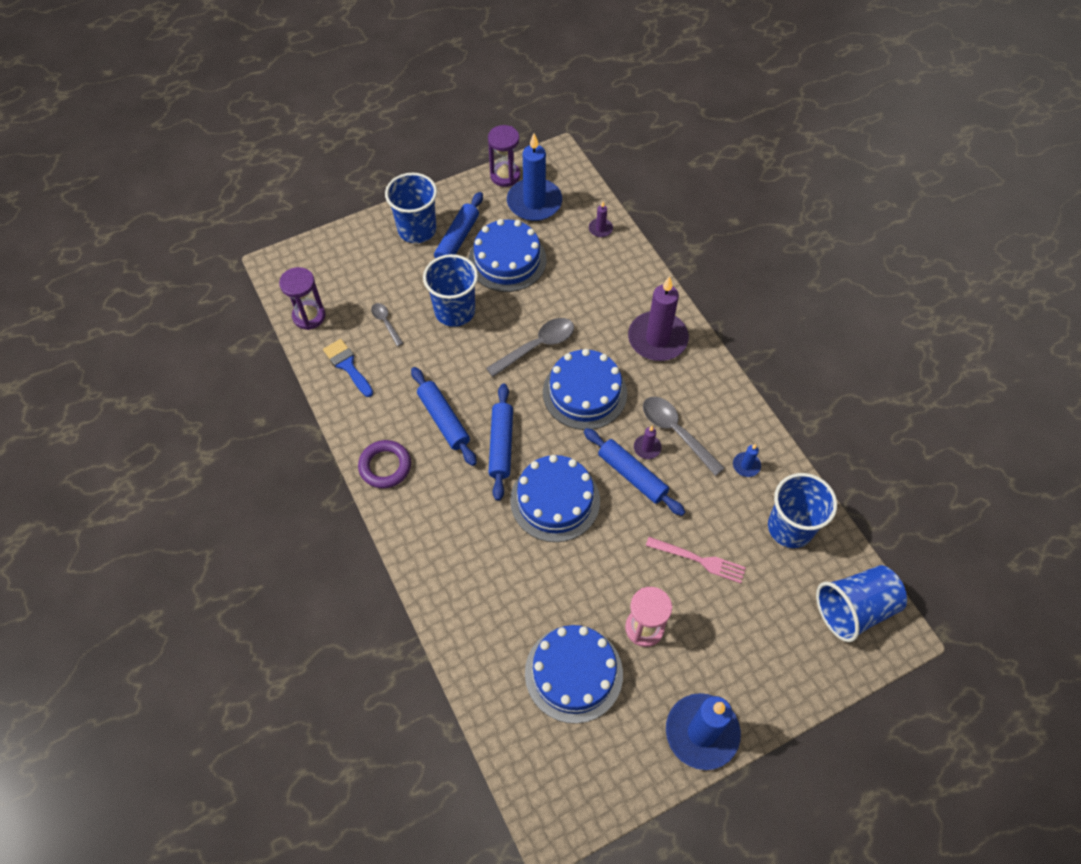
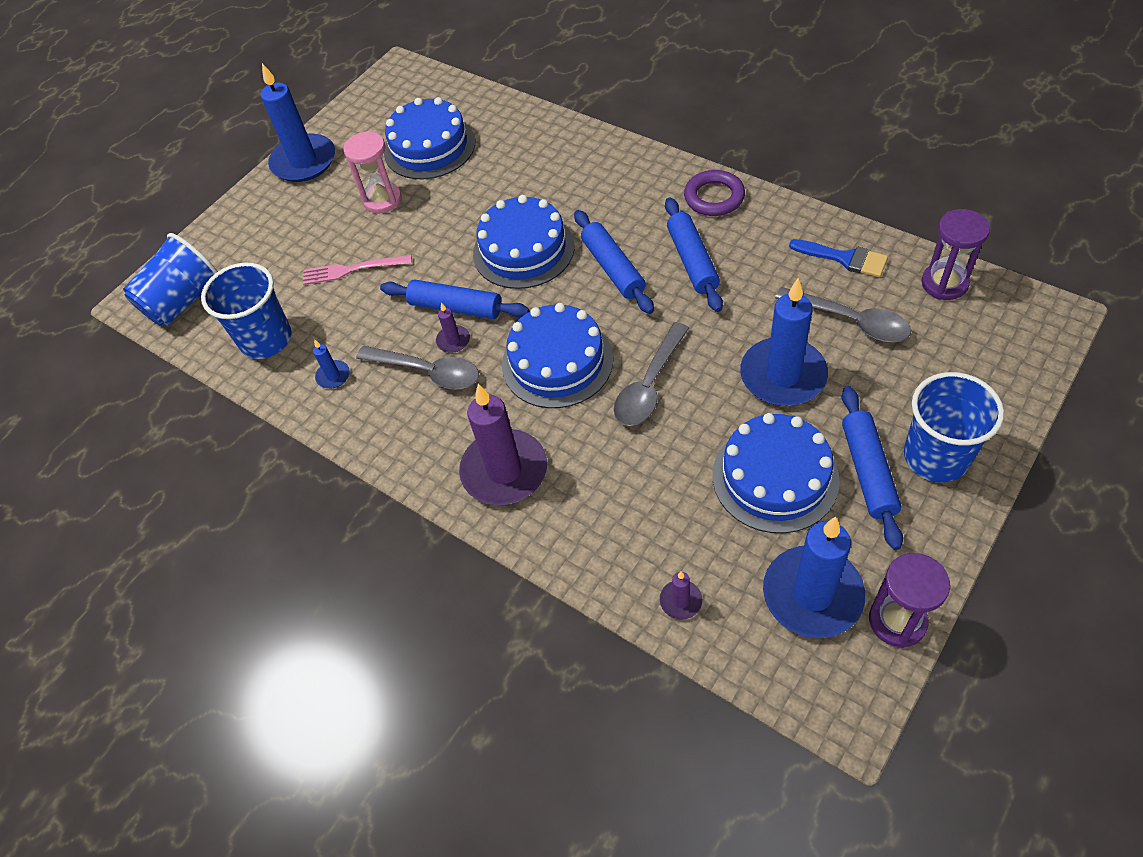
camera: 160 degrees right, 5 degrees down
grey spoon [371,303,403,346] -> grey spoon [775,287,911,342], size x1.78
blue rolling pin [411,367,477,466] -> blue rolling pin turned 45 degrees clockwise [665,197,723,312]
blue cup [423,254,478,327] -> blue candle [740,278,828,406]

